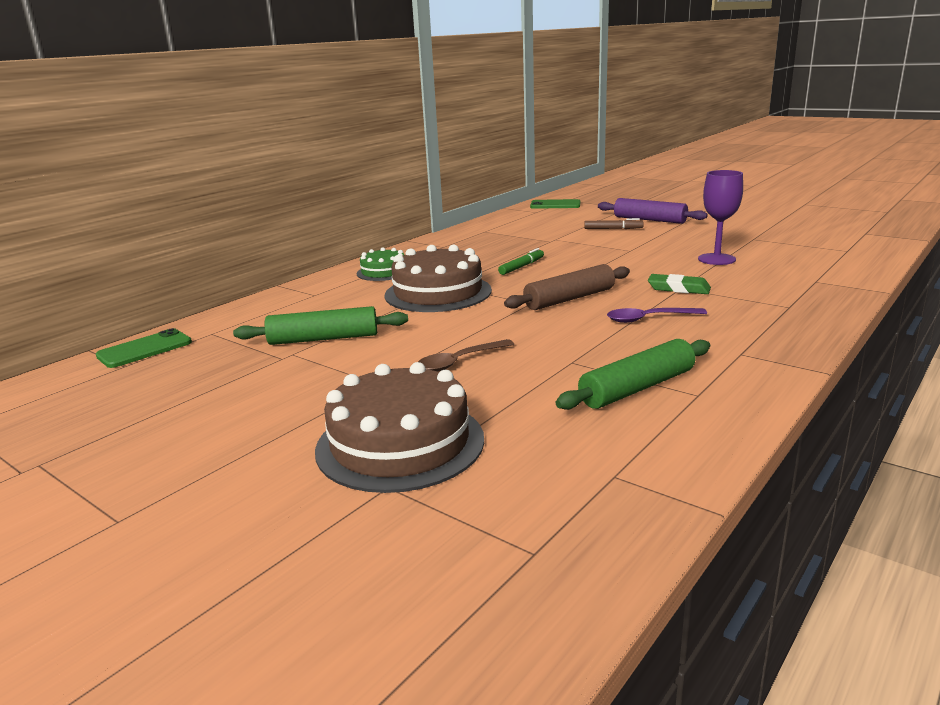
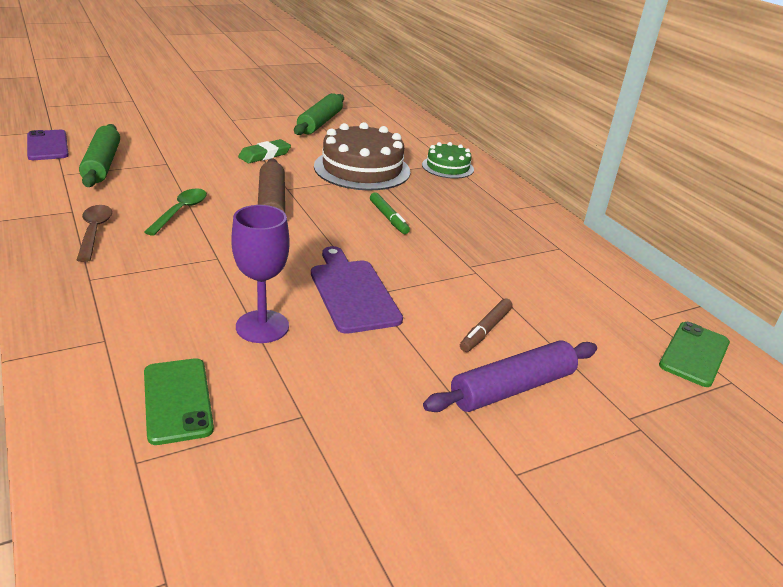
camera: 110 degrees right, 10 degrees up
green phone [96,328,192,368] -> green phone moved to [144,358,214,445]
brown cake [315,362,484,493] -> none
brown spoon [418,339,514,371] -> brown spoon moved to [77,205,112,262]
purple spoon [607,308,707,323] -> green spoon [144,188,207,236]
green eraser [648,274,711,294] -> green eraser moved to [238,139,291,163]
none -> purple phone [27,130,69,160]
none -> purple cutting board [311,246,403,334]

